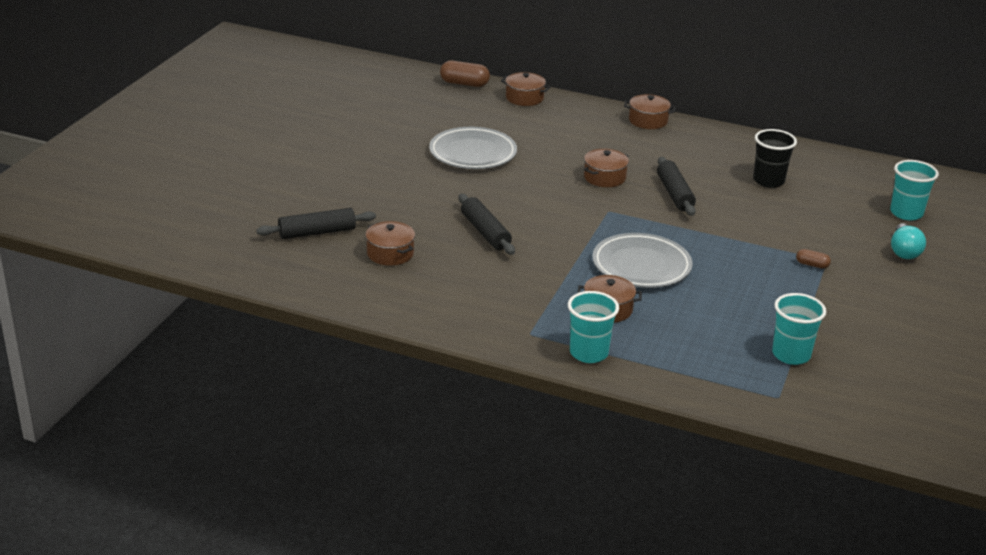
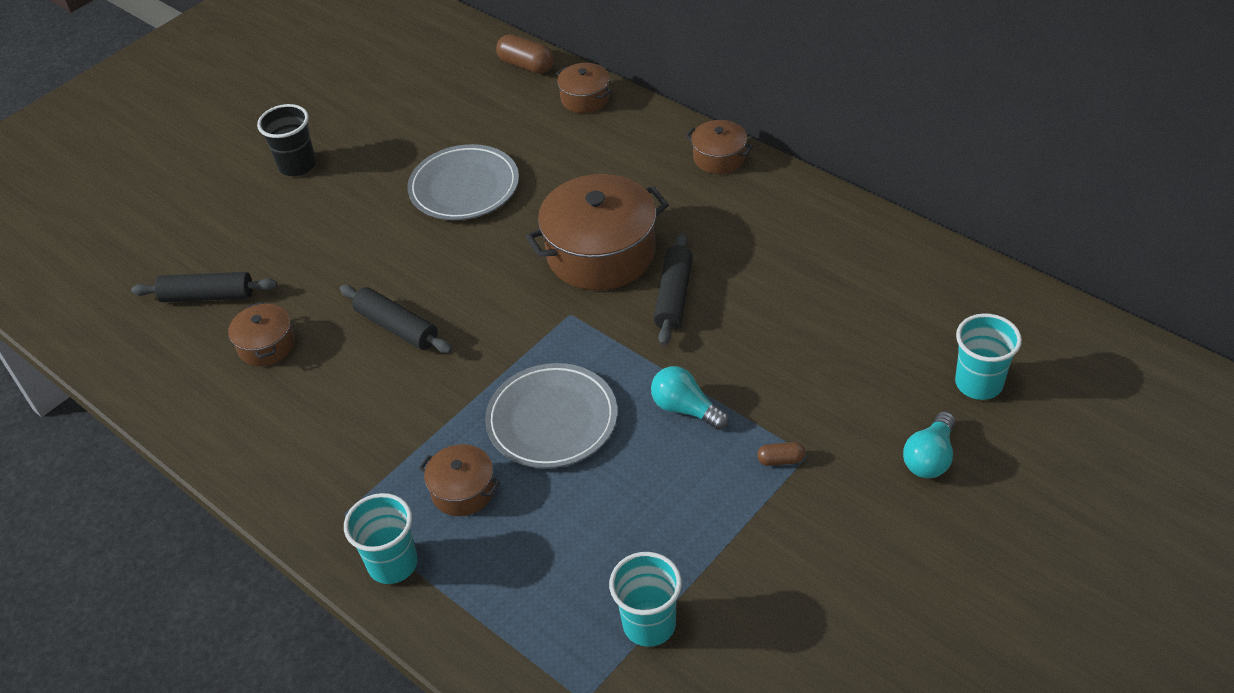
camera: 25 degrees right, 15 degrees up
black rolling pin [458,194,515,255] -> black rolling pin turned 45 degrees counterclockwise [340,285,452,353]
brown pot [584,149,629,187] -> brown pot [526,174,669,290], size x1.97
black cup [753,129,797,188] -> black cup moved to [257,104,316,176]
brown capsule [796,249,831,269] -> brown capsule turned 45 degrees counterclockwise [757,442,805,466]
none -> turquoise light bulb [651,366,729,430]

